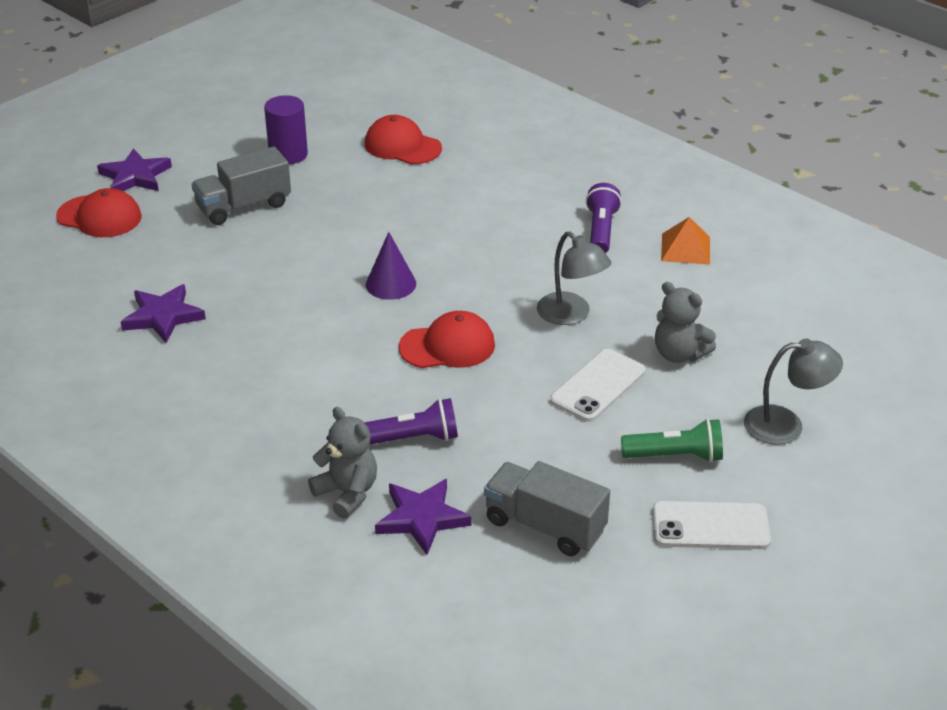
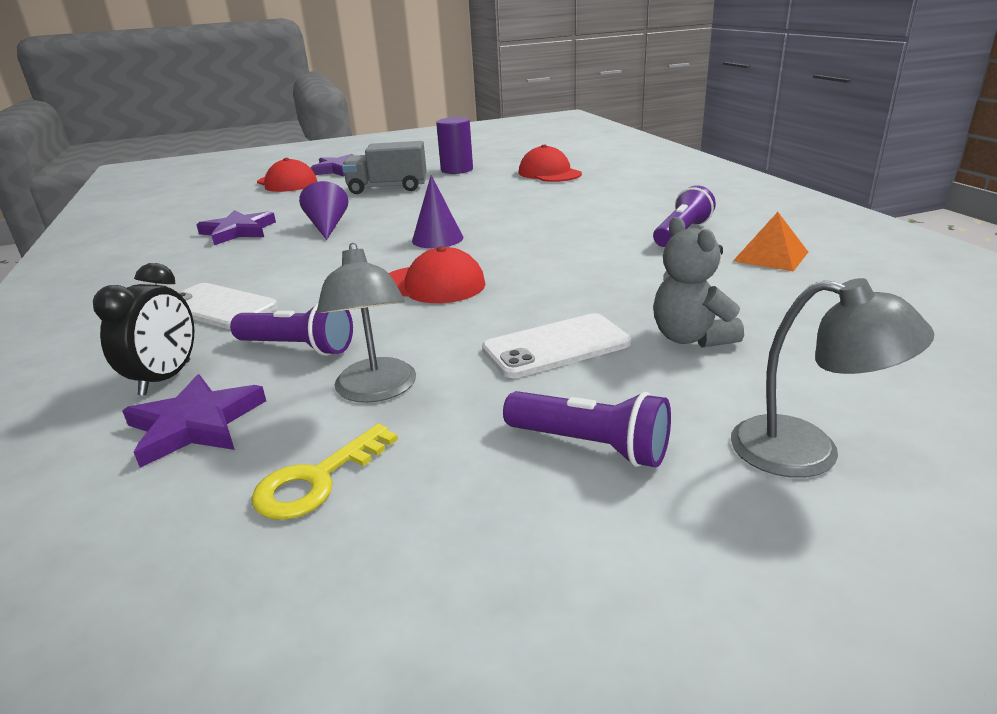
camera: 30 degrees right, 10 degrees down
grey teddy bear [308,407,377,519] -> black clock [93,263,194,396]
grey truck [484,461,610,556] -> yellow key [251,424,398,520]
grey lamp [537,232,611,325] -> grey lamp moved to [317,243,416,403]
green flashlight [621,418,723,462] -> purple flashlight [503,391,671,467]
white phone [653,501,771,549] -> white phone moved to [178,283,278,329]
none -> purple cone [299,181,348,240]

